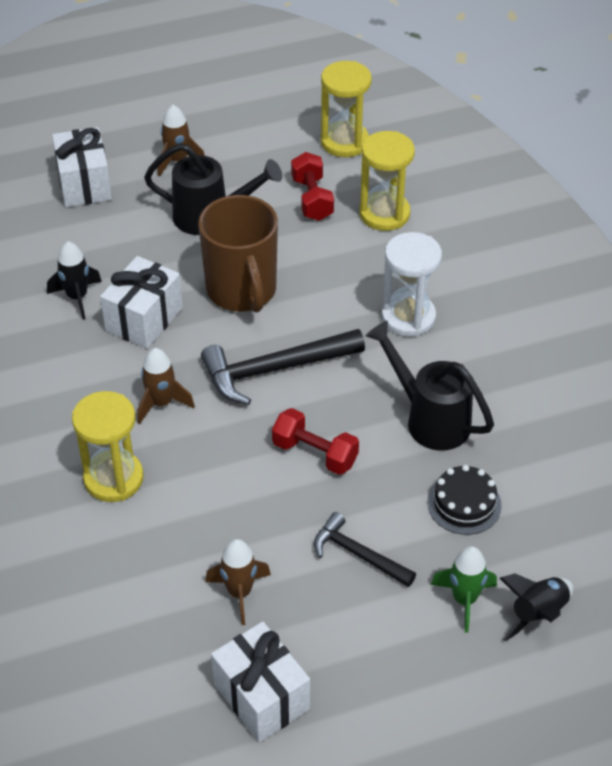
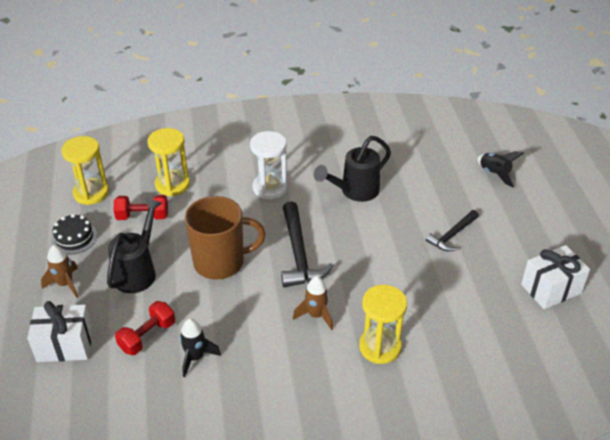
camera: 80 degrees left, 5 degrees down
white gift [100,256,183,349] -> none
brown rocket [205,539,271,625] -> none
red dumbbell [272,408,359,475] -> red dumbbell moved to [115,301,175,355]
black cake [427,465,502,535] -> black cake moved to [51,214,97,254]
green rocket [431,546,497,633] -> none

